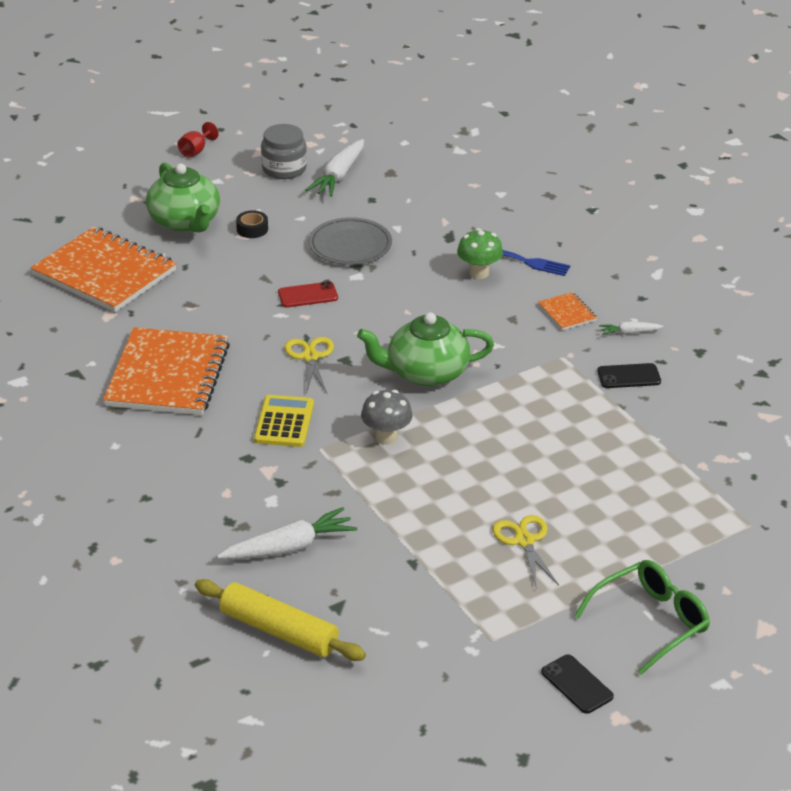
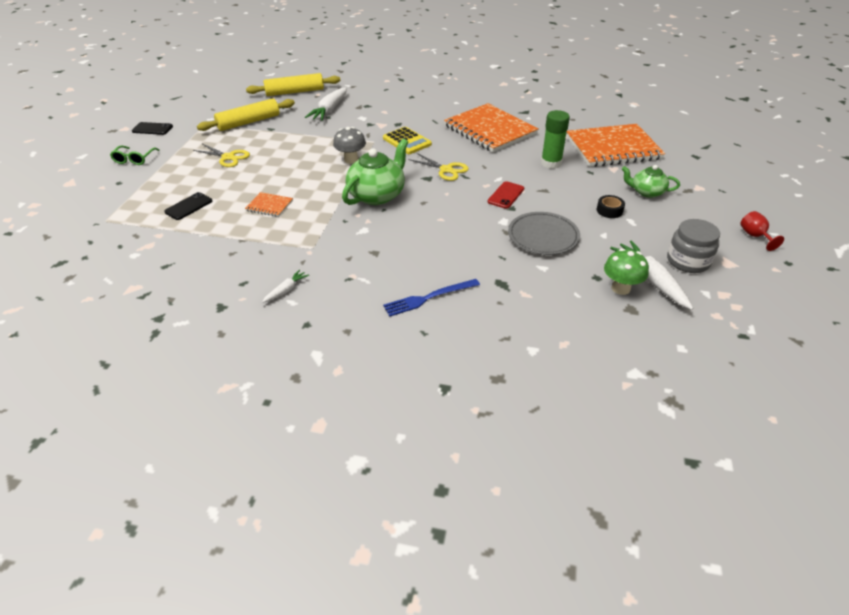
camera: 135 degrees right, 5 degrees up
green teapot [146,162,220,232] -> green teapot [622,165,680,198], size x0.59
green mushroom [457,228,503,279] -> green mushroom moved to [604,248,649,295]
orange notebook [538,292,597,330] -> orange notebook moved to [245,192,293,217]
green glasses [574,560,710,675] -> green glasses [110,145,159,165], size x0.62
black phone [597,363,661,388] -> black phone moved to [164,192,212,220]
none -> yellow rolling pin [197,98,295,131]
none -> green glue stick [541,110,570,169]

